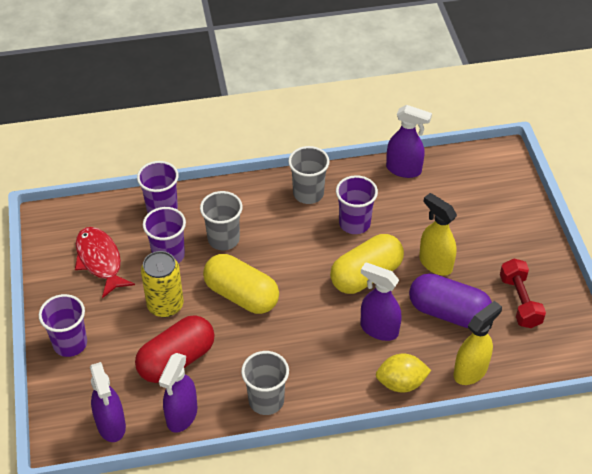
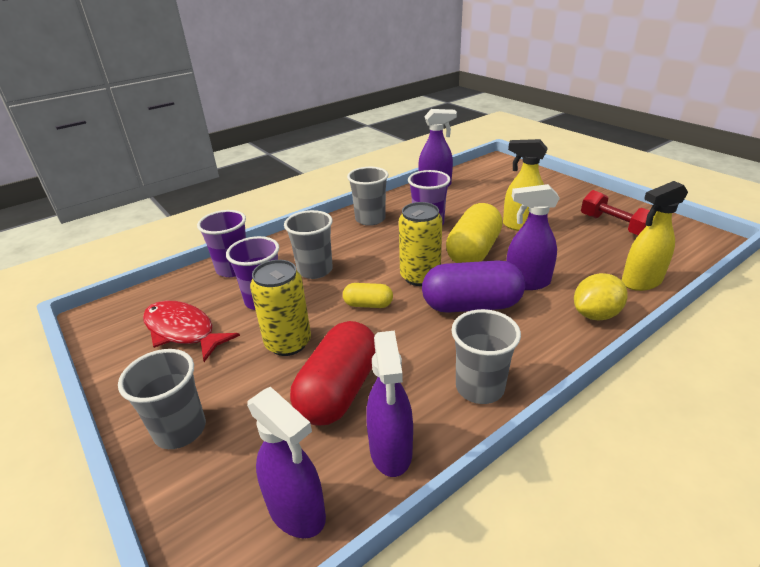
camera: 25 degrees left, 15 degrees down
purple cup [39,294,87,357] -> grey cup [118,349,206,449]
yellow capsule [203,254,279,314] -> yellow capsule [343,283,393,308], size x0.51
purple capsule [409,273,492,328] -> purple capsule moved to [422,260,525,313]
yellow spray bottle [453,301,502,385] -> yellow spray bottle turned 135 degrees counterclockwise [622,181,688,291]
none -> yellow can [399,202,442,286]

